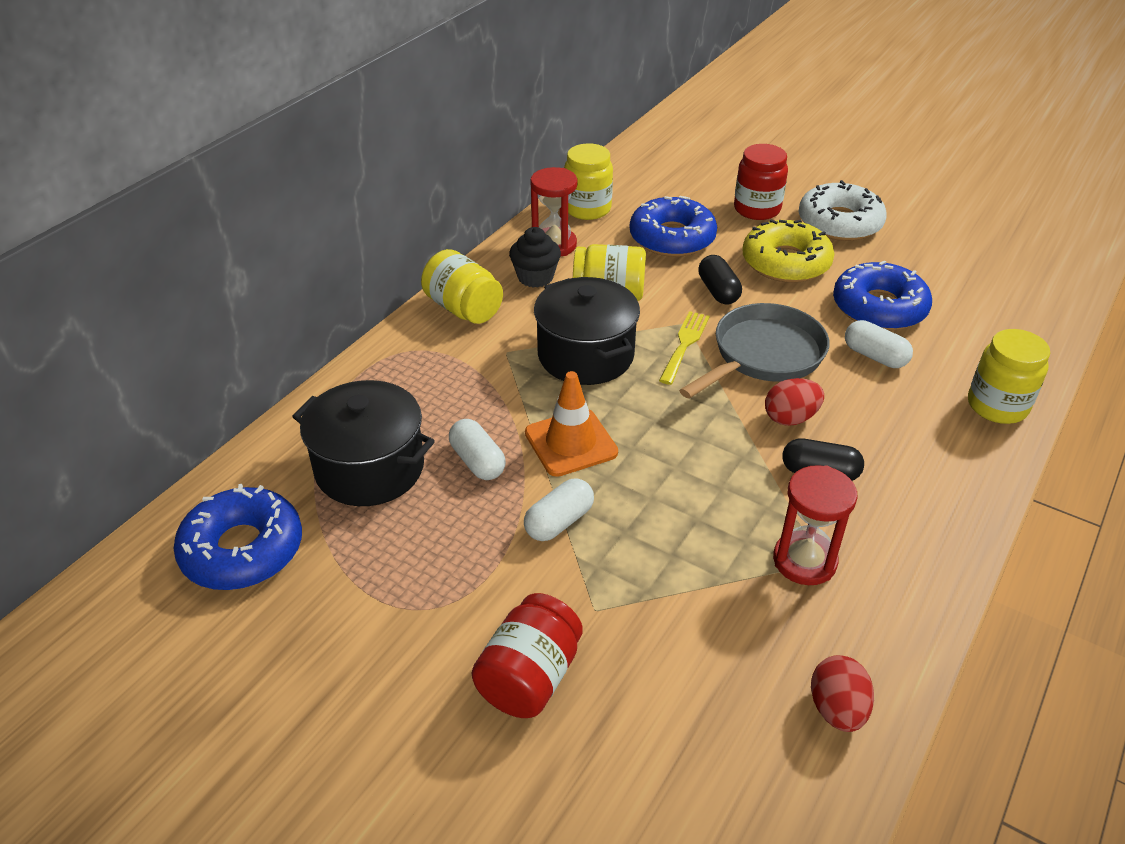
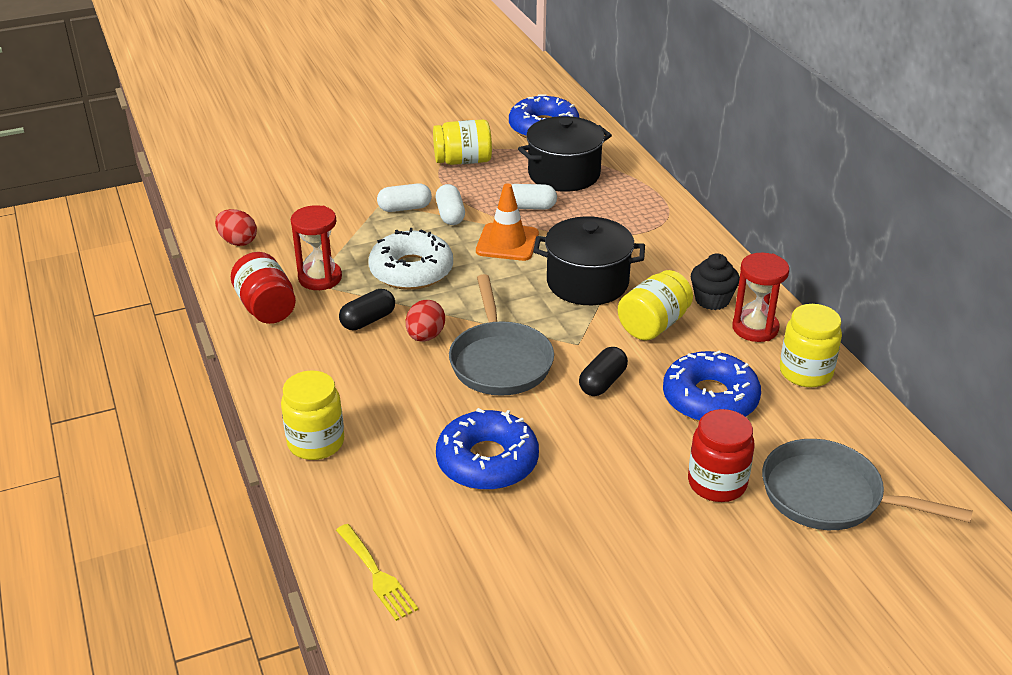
camera: 125 degrees right, 5 degrees down
yellow jar [421,249,503,324] -> yellow jar moved to [433,119,492,165]
red jar [472,593,583,718] -> red jar moved to [231,252,296,324]
yellow fork [659,311,710,385] -> yellow fork moved to [336,524,418,621]
black capsule [698,255,742,304] -> black capsule turned 75 degrees counterclockwise [579,347,628,396]
yellow donut [742,219,834,283] -> none
white donut [799,180,887,241] -> white donut moved to [368,228,453,290]
white capsule [845,320,913,368] -> white capsule moved to [377,183,432,212]
none -> grey pan [762,439,973,530]

